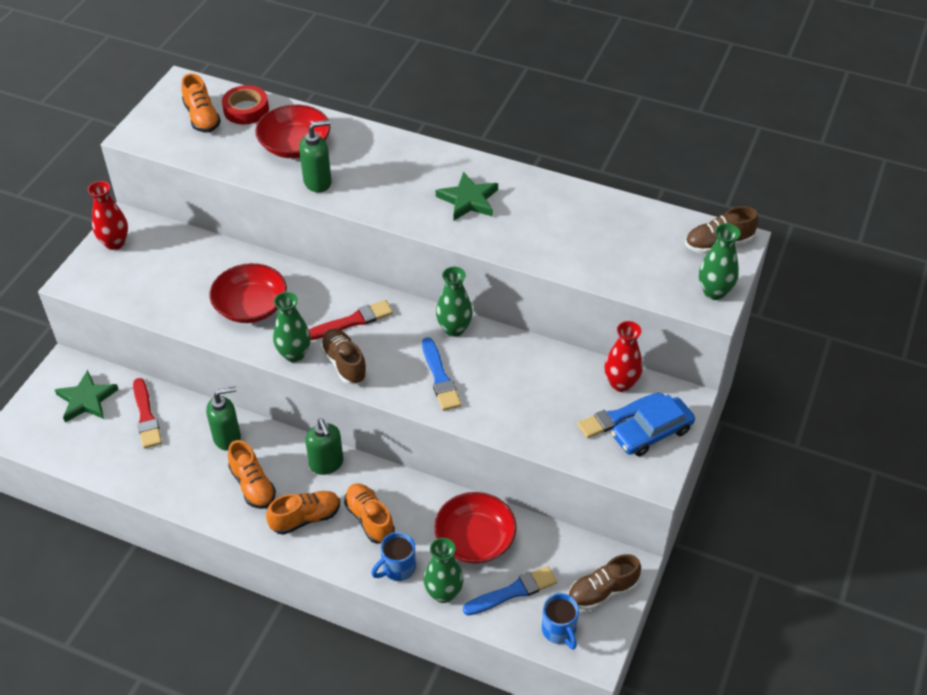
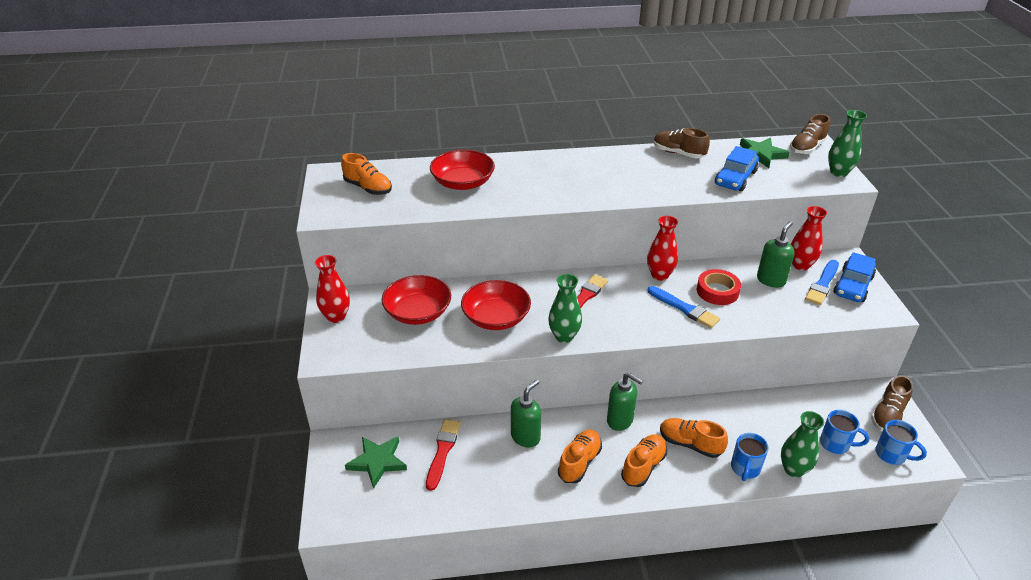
camera: 30 degrees left, 10 degrees down
red brush [133,378,162,448] -> red brush turned 120 degrees counterclockwise [426,419,461,491]
red tape [222,85,269,124] -> red tape moved to [697,269,741,305]
orange shoe [228,440,276,509] -> orange shoe turned 90 degrees counterclockwise [558,430,602,483]
green soap dispenser [299,120,332,193] -> green soap dispenser moved to [757,221,795,288]
brown shoe [320,329,368,385] -> brown shoe moved to [653,128,710,158]
red bowl [434,492,517,564] -> red bowl moved to [382,275,451,325]
green star [436,172,498,221] -> green star moved to [740,138,790,168]
green vase [436,267,473,337] -> red vase [647,216,678,281]
blue brush [463,566,557,616] -> blue mug [820,410,869,454]
none -> blue car [715,146,759,191]

